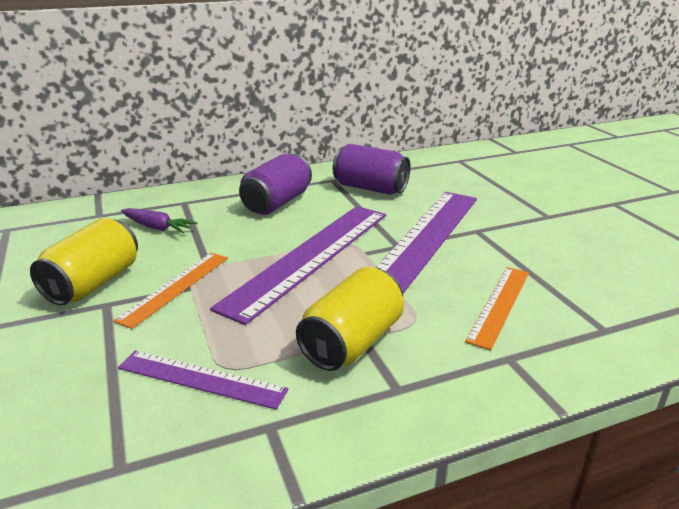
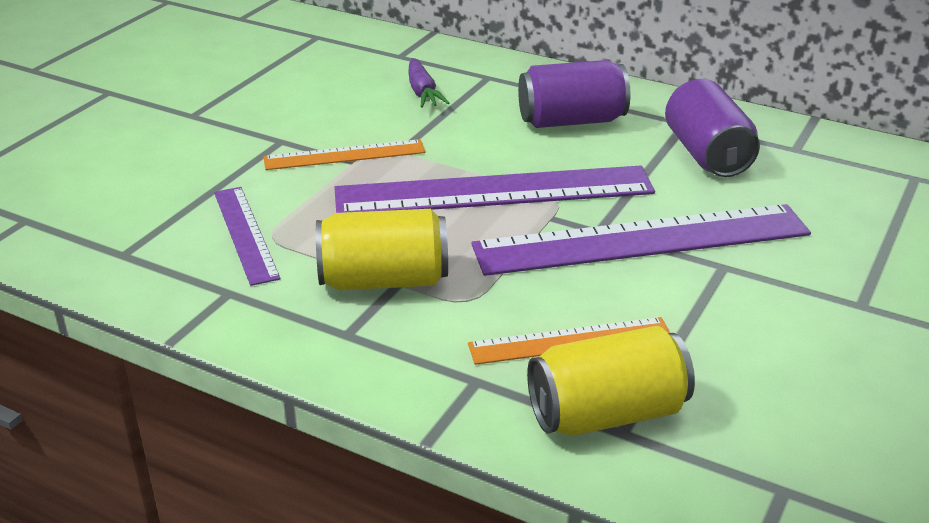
camera: 50 degrees right, 5 degrees up
yellow can [30,218,138,305] -> yellow can moved to [527,326,695,436]

